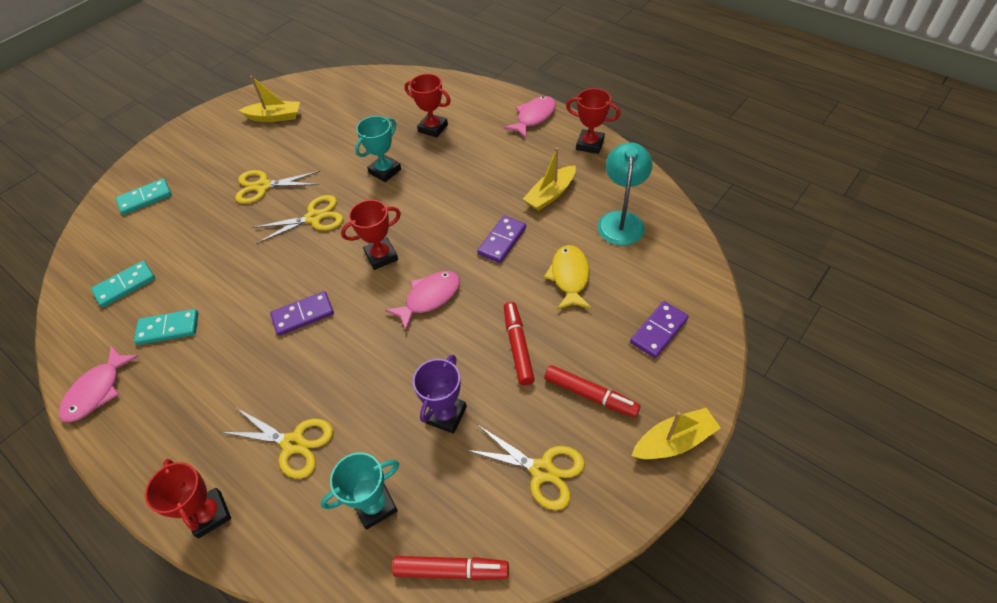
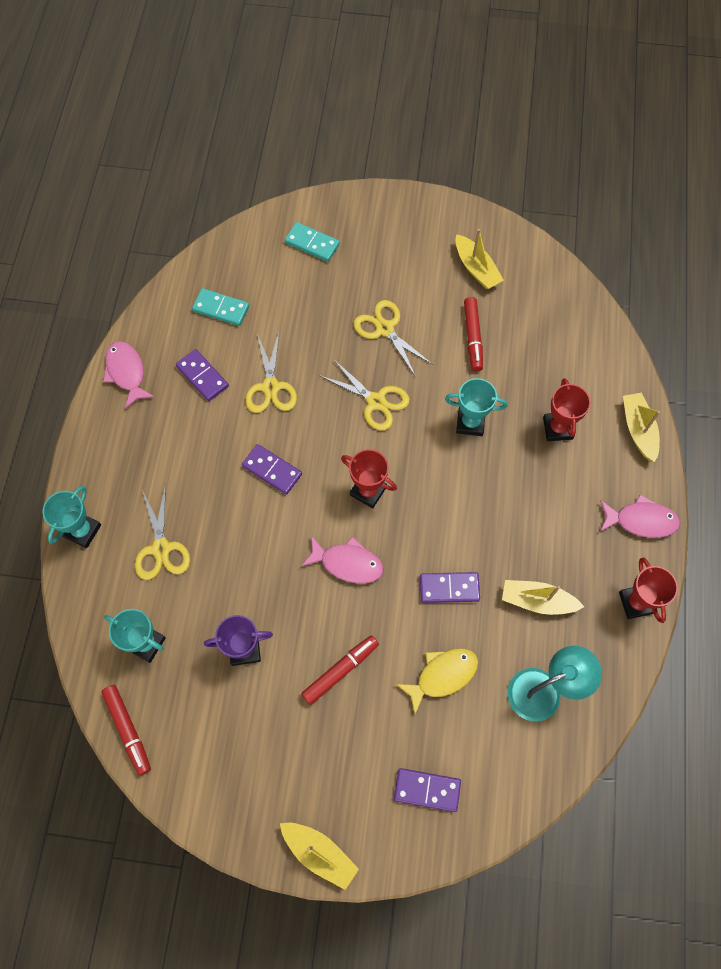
camera: 55 degrees right, 15 degrees up
pink fish [59,345,139,422] -> pink fish turned 75 degrees clockwise [103,341,155,409]
turquoise domino [134,309,198,345] -> purple domino [176,349,229,401]
red trophy [145,459,231,538] -> turquoise trophy [43,486,101,548]
yellow scissors [466,424,585,510] -> yellow scissors moved to [245,333,297,413]
red marker [544,365,641,418] -> red marker moved to [464,297,483,372]
none -> yellow boat [623,393,660,462]

